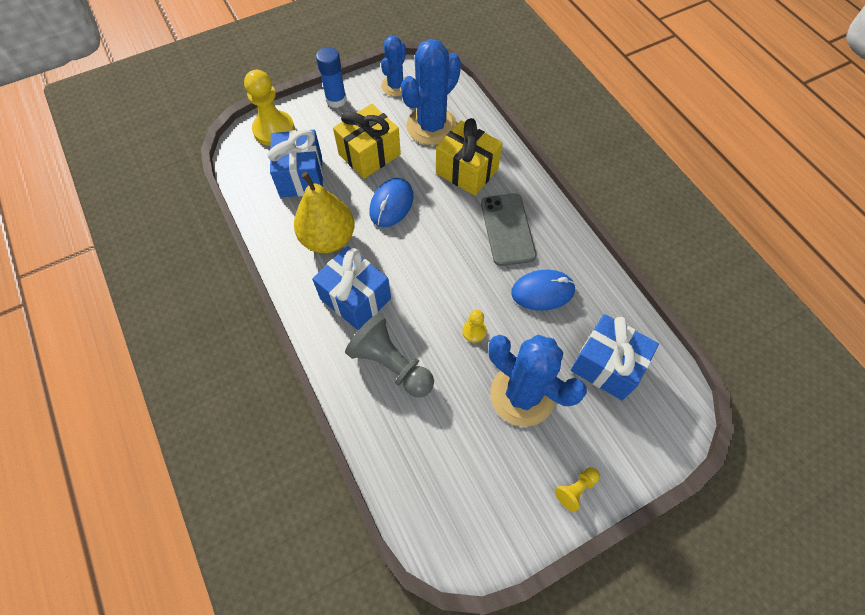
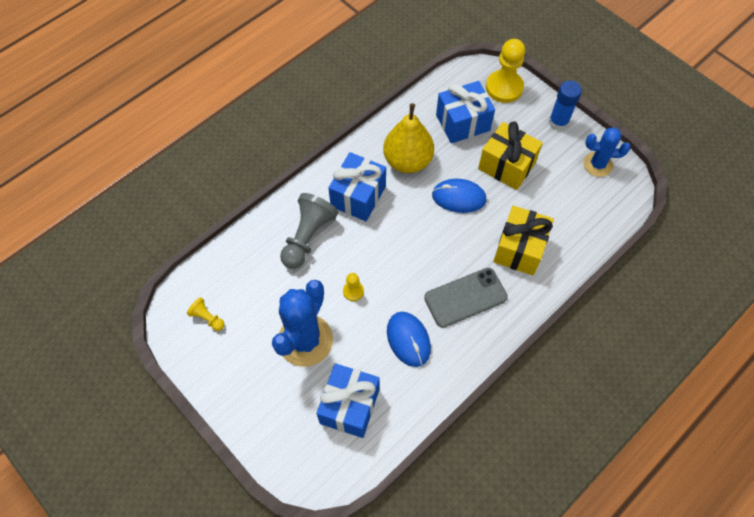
camera: 75 degrees right, 0 degrees up
blue cactus [401,39,461,145] -> none
yellow pawn [555,467,600,512] -> yellow pawn moved to [187,297,224,331]

